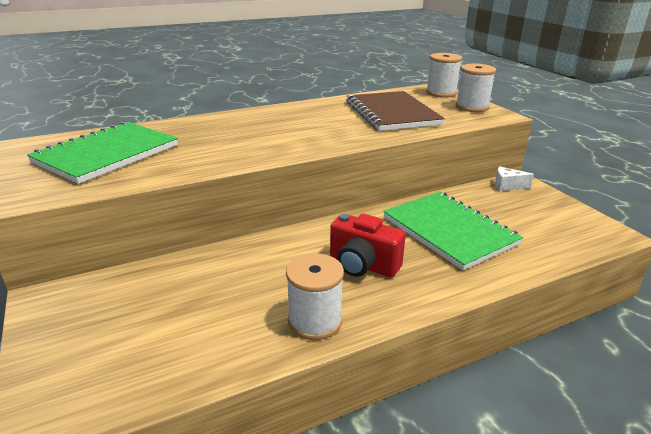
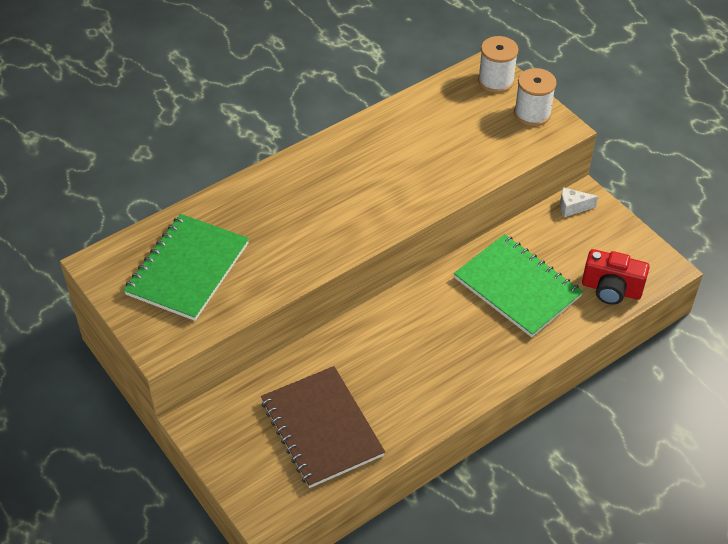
camera: 10 degrees left, 20 degrees up
white spool [286,253,344,340] -> none
red camera [330,214,406,277] -> red camera moved to [582,249,650,305]
brown notebook [346,91,445,131] -> brown notebook moved to [261,366,385,488]

